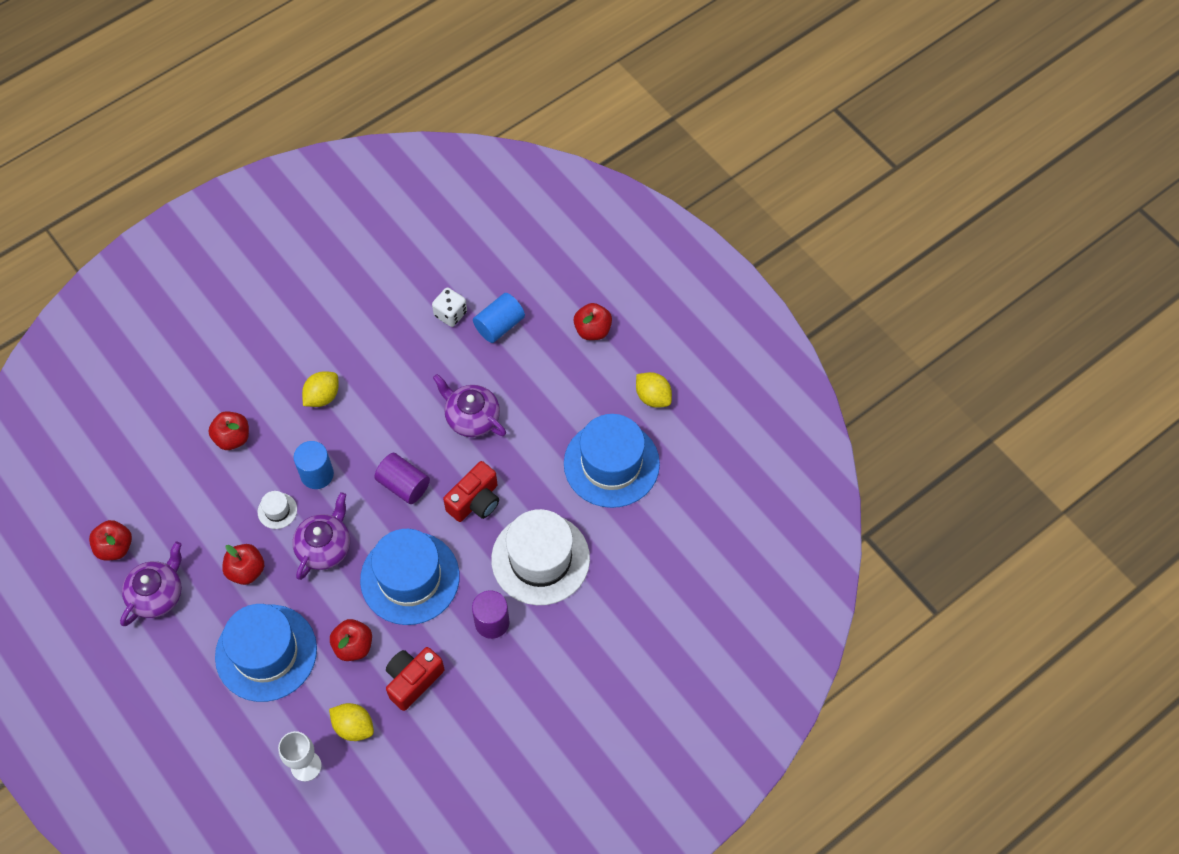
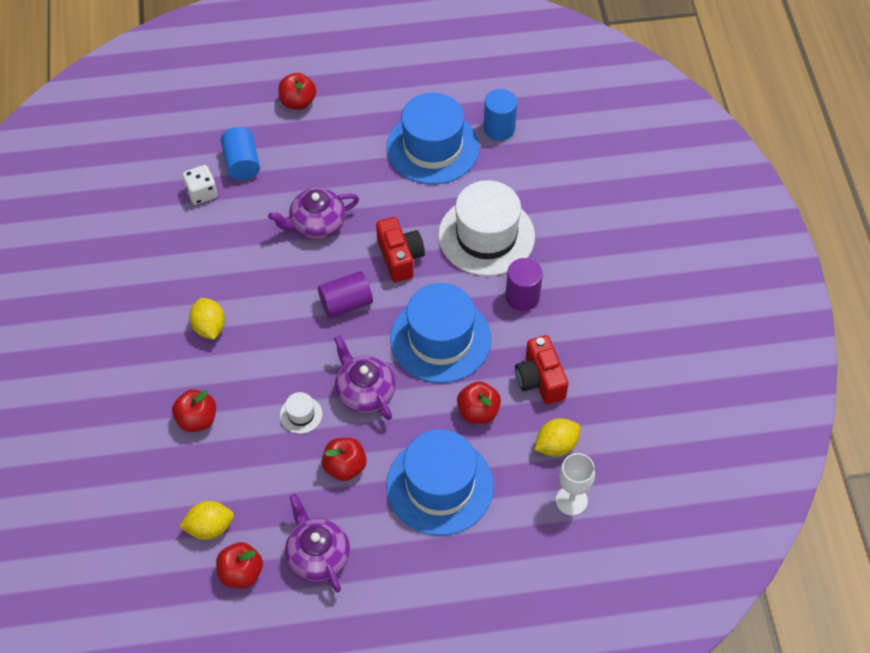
camera: 60 degrees left, 5 degrees down
blue cylinder [294,441,334,489] -> blue cylinder moved to [484,89,517,141]
yellow lemon [636,372,672,408] -> yellow lemon moved to [179,501,234,540]

